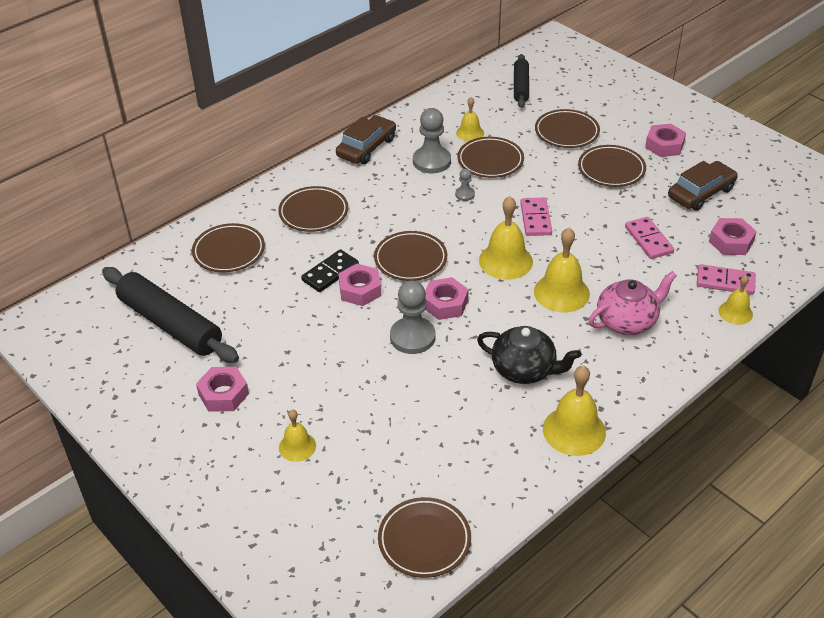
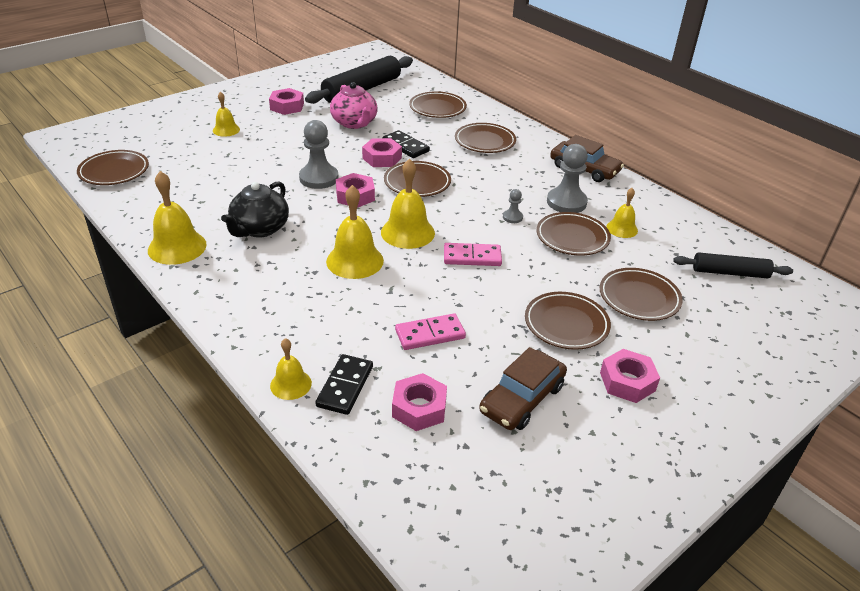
camera: 90 degrees right, 5 degrees down
pink teapot [589,271,677,335] -> pink teapot moved to [330,82,378,129]
brown car [668,161,738,211] -> brown car turned 75 degrees clockwise [479,347,567,430]
pink domino [697,264,756,295] -> black domino [315,354,373,415]

